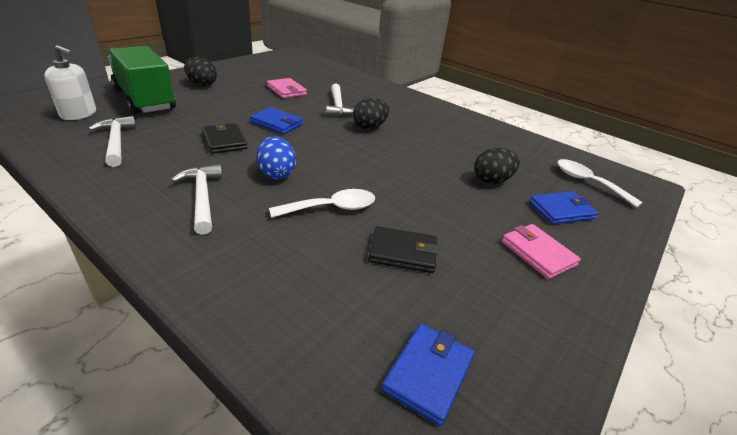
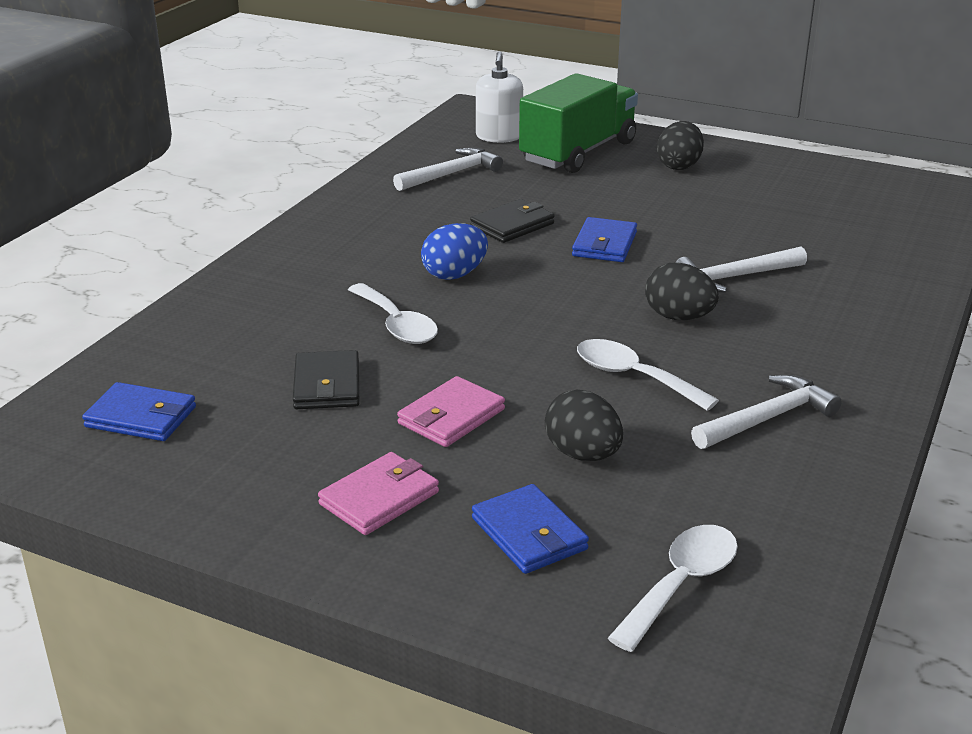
camera: 80 degrees right, 5 degrees down
white hammer [171,164,222,235] -> white hammer moved to [691,375,842,449]
pink wallet [267,78,307,98] -> pink wallet moved to [397,376,505,447]
none -> white spoon [577,339,719,411]

